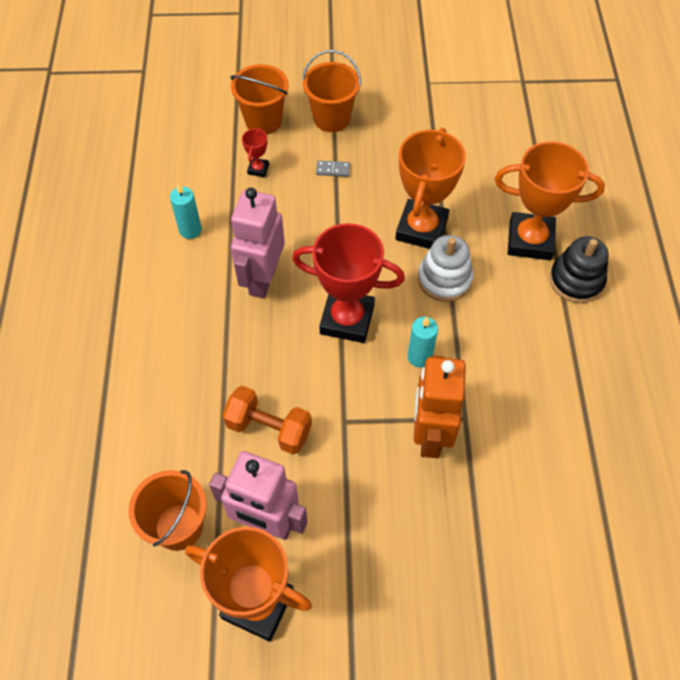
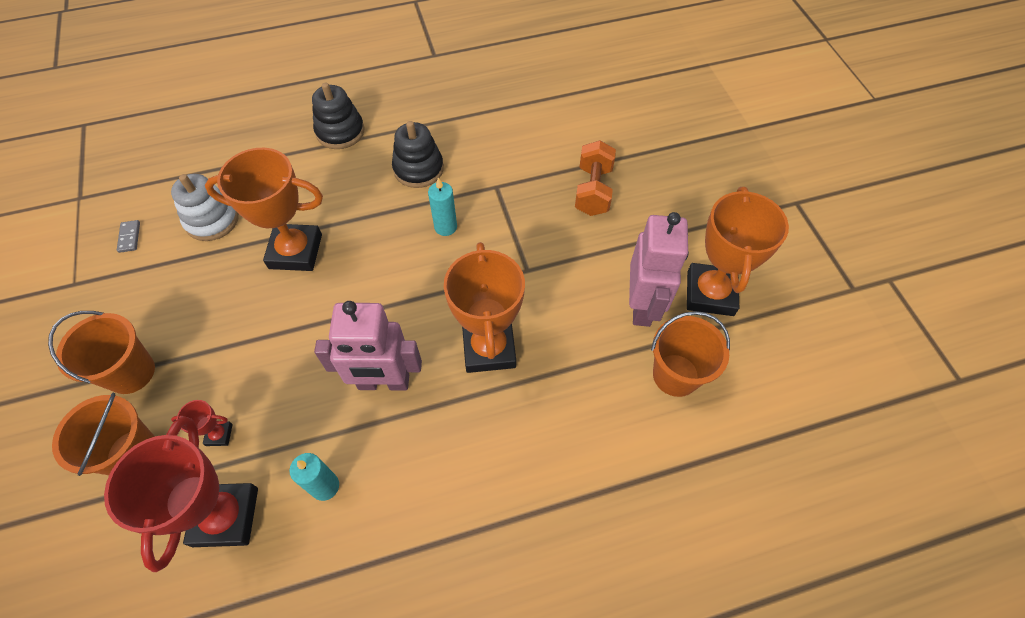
camera: 105 degrees left, 0 degrees up
orange dumbbell [223,386,312,455] -> orange dumbbell moved to [575,140,616,216]
red trophy [292,223,405,343] -> red trophy moved to [104,416,258,572]
grey domino [316,160,350,177] -> grey domino moved to [117,220,140,253]
orange robot [413,355,466,458] -> none
white stacking toy [418,235,473,302] -> white stacking toy moved to [171,174,239,241]
orange trophy [495,141,605,260] -> orange trophy moved to [444,242,525,373]
none -> black stacking toy [392,121,444,188]

